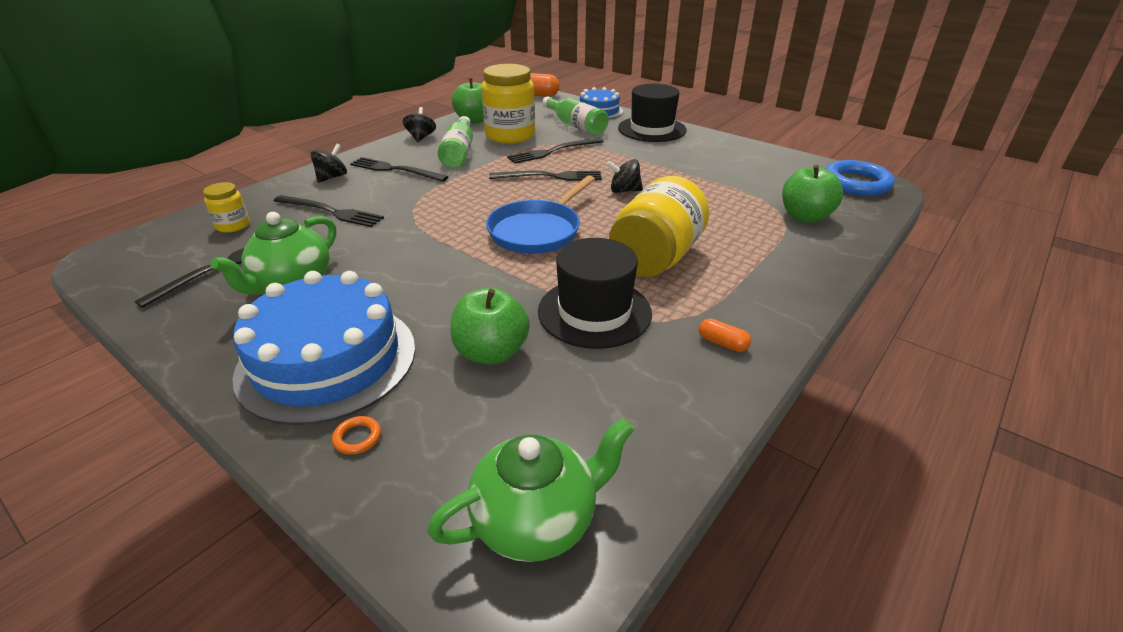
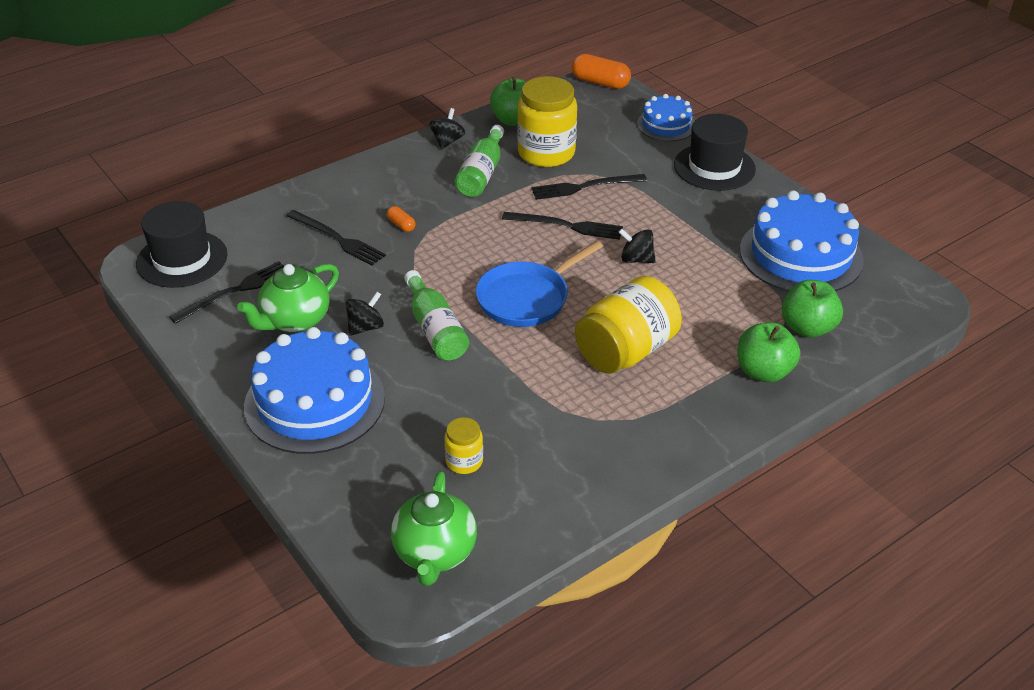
camera: 15 degrees right, 5 degrees up
yellow jar [203,182,250,233] -> yellow jar moved to [444,417,483,474]
black spinning top [310,144,347,183] -> black spinning top moved to [346,292,384,336]
orange ring [332,416,381,455] -> none
black fork [350,157,448,182] -> none
green teapot [427,418,634,562] -> green teapot turned 105 degrees clockwise [391,471,477,586]
green apple [450,287,530,365] -> green apple moved to [738,322,800,383]
black hat [538,238,652,349] -> black hat moved to [136,201,227,288]
green bottle [542,96,609,136] -> green bottle moved to [404,270,469,361]
orange capsule [699,318,751,352] -> orange capsule moved to [387,206,416,232]
blue ring [826,160,895,196] -> none
none -> blue cake [740,190,864,292]

